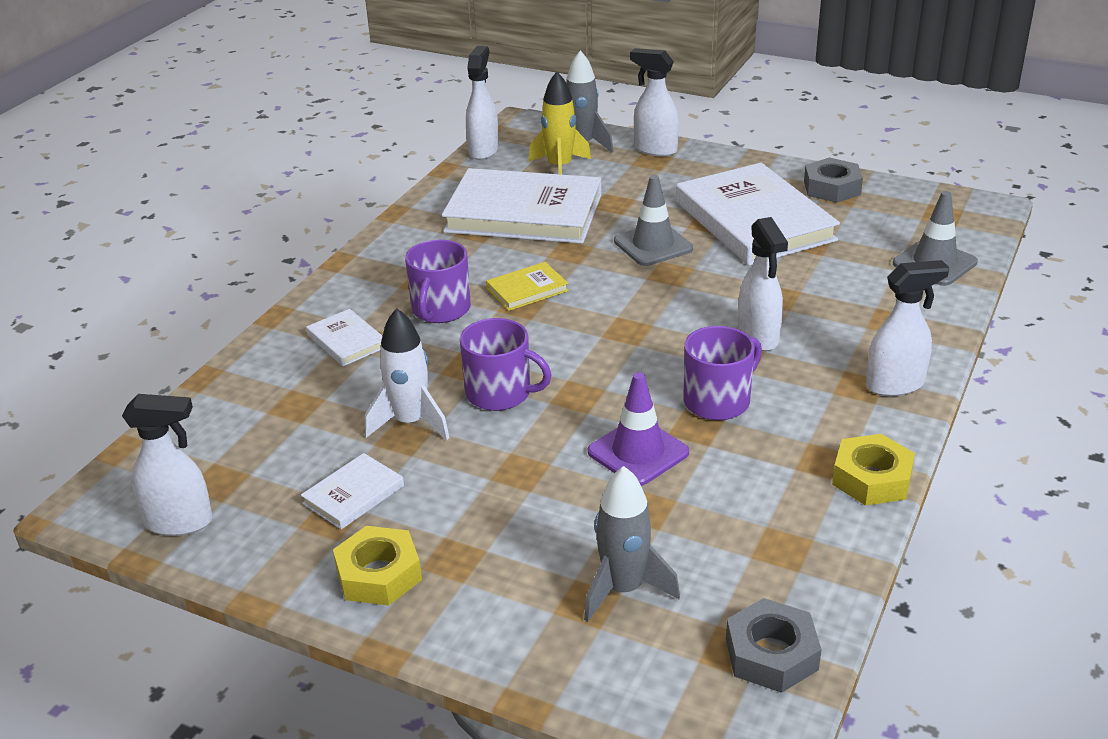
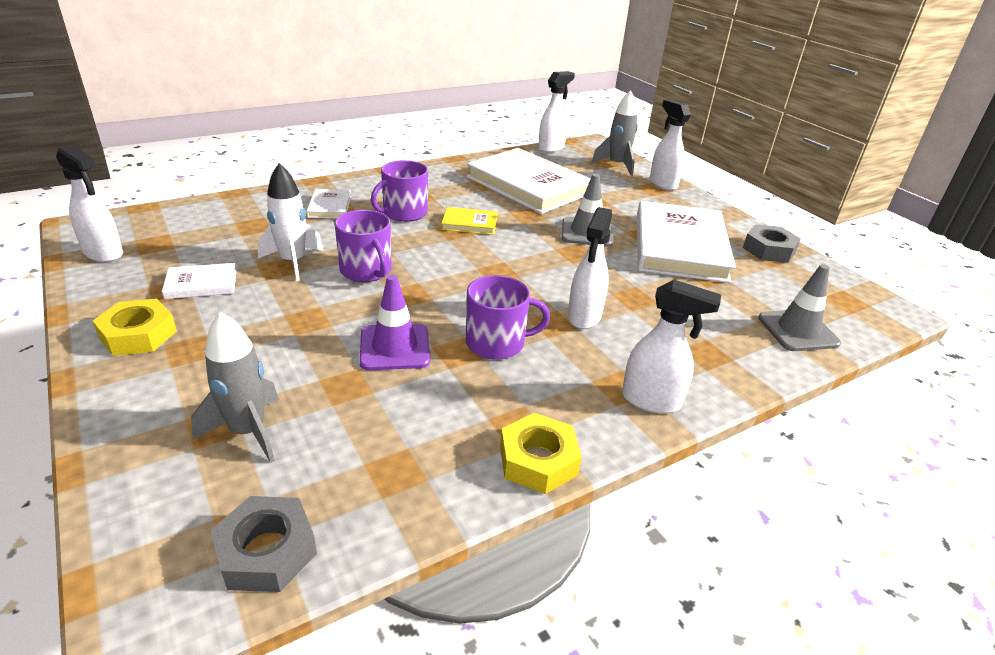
camera: 30 degrees right, 0 degrees up
yellow rocket [529,72,591,175] -> none

